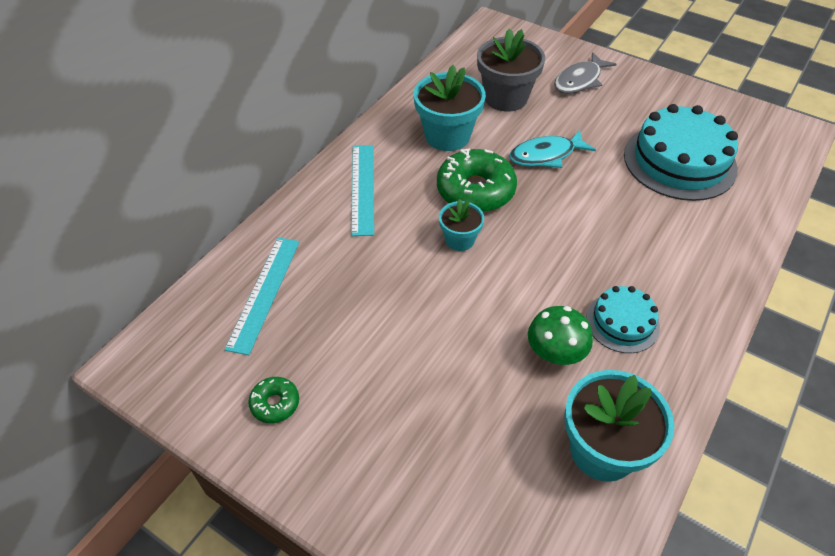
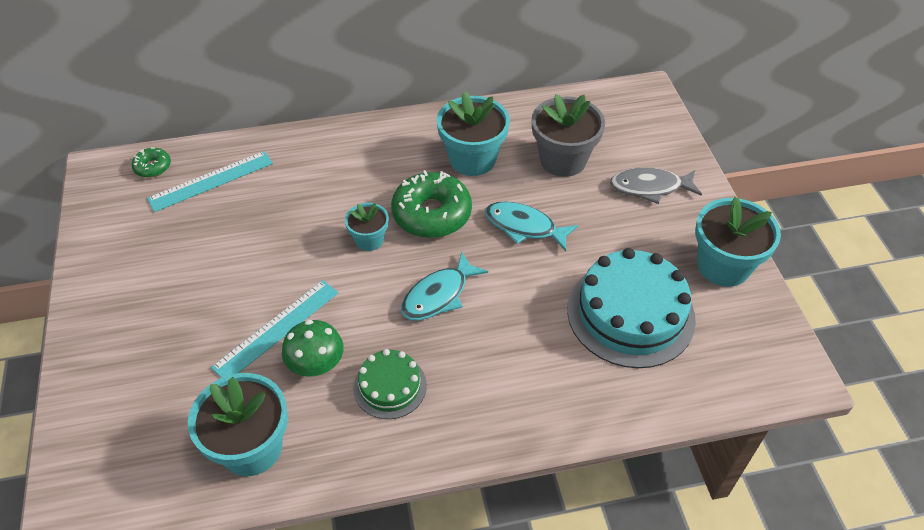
camera: 45 degrees right, 0 degrees up
green donut [248,377,299,423] -> green donut moved to [132,147,171,178]
turquoise ruler [351,145,374,236] -> turquoise ruler moved to [211,280,339,378]
turquoise cake [586,286,660,353] -> green cake [353,349,427,419]
none -> turquoise fish [401,252,488,320]
none -> turquoise flower pot [695,197,781,287]

